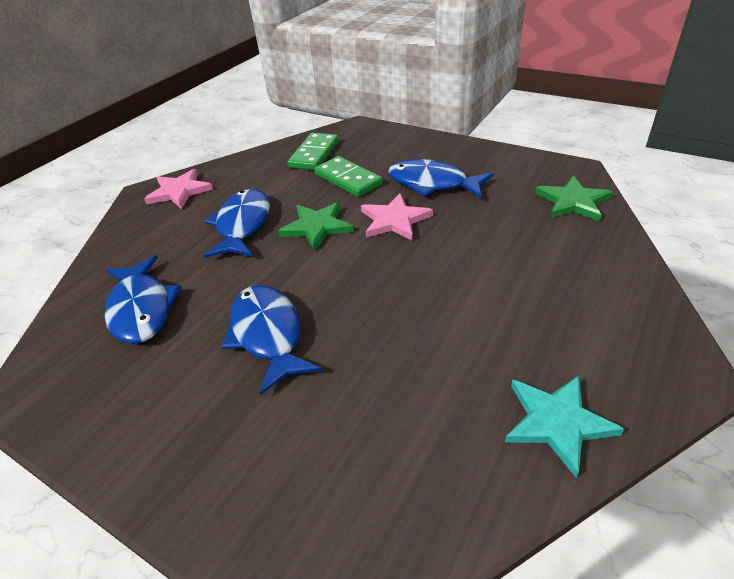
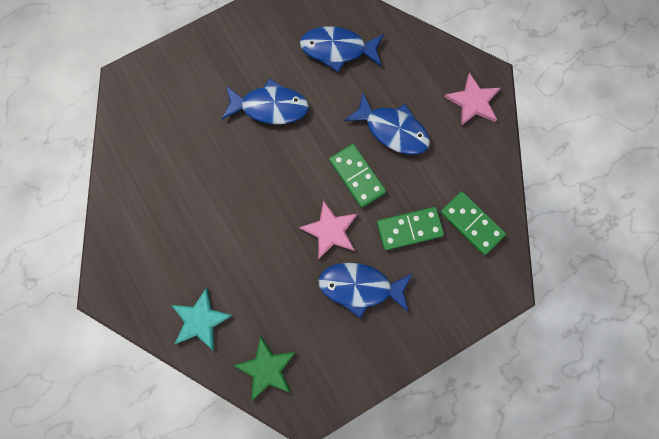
camera: 115 degrees right, 35 degrees up
green star [278,202,354,251] -> green domino [329,144,386,208]
blue fish [388,159,493,199] -> blue fish turned 135 degrees counterclockwise [318,263,412,318]
turquoise star [505,376,624,479] -> turquoise star moved to [171,288,233,350]

